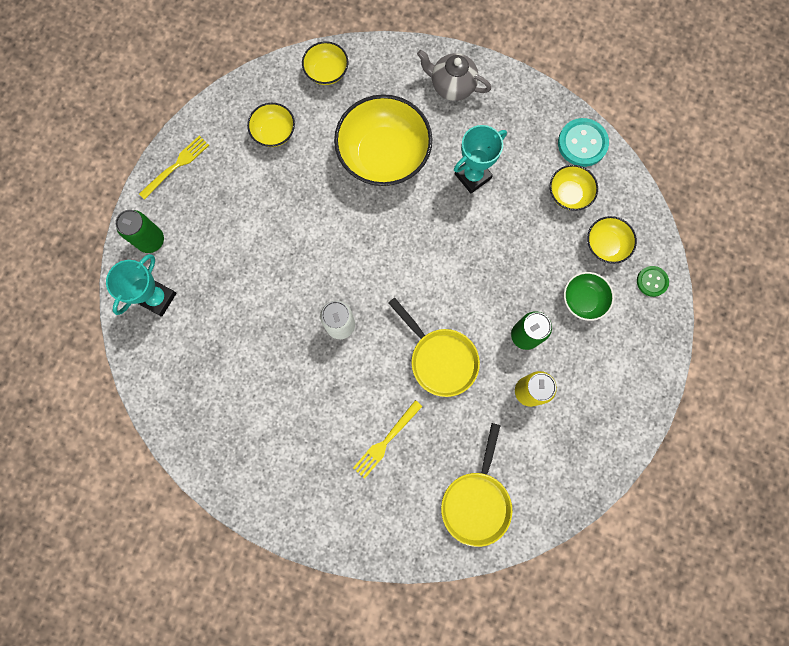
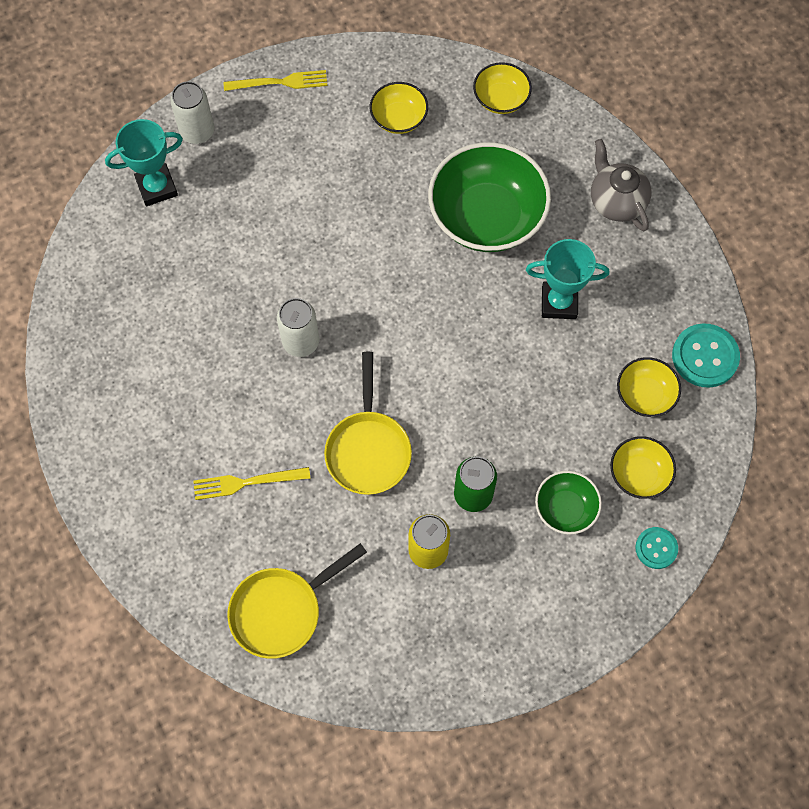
camera: 40 degrees right, 10 degrees down
green can [115,210,164,253] -> white can [170,81,214,144]
yellow bowl [334,94,432,186] -> green bowl [428,142,551,252]
green button [637,266,669,297] -> turquoise button [635,527,678,569]

